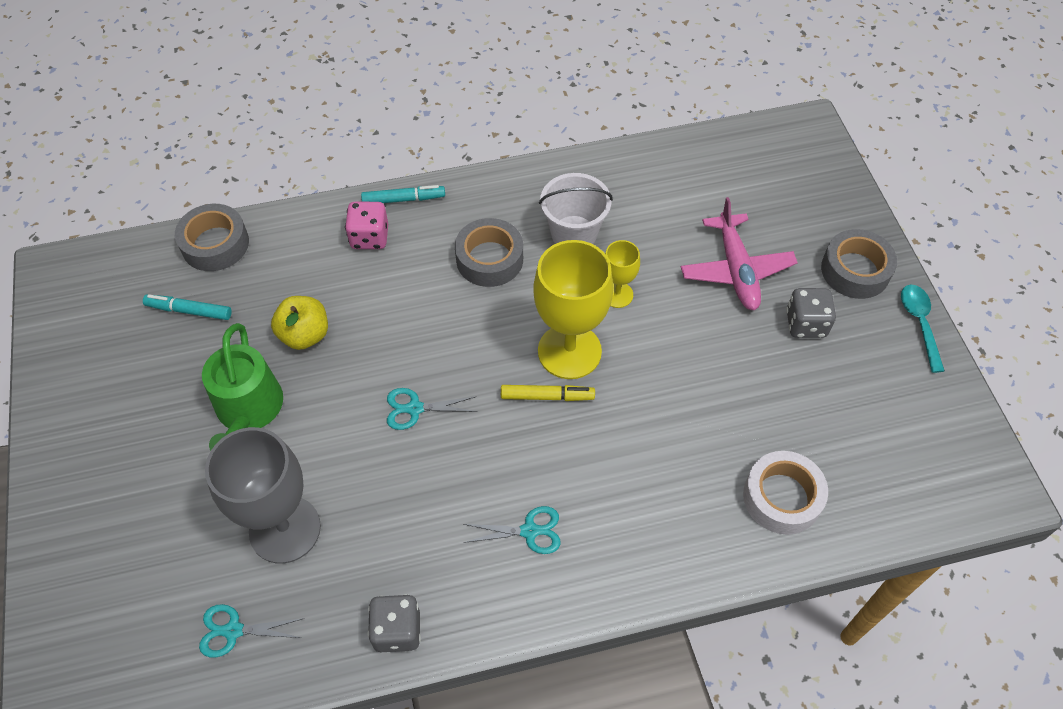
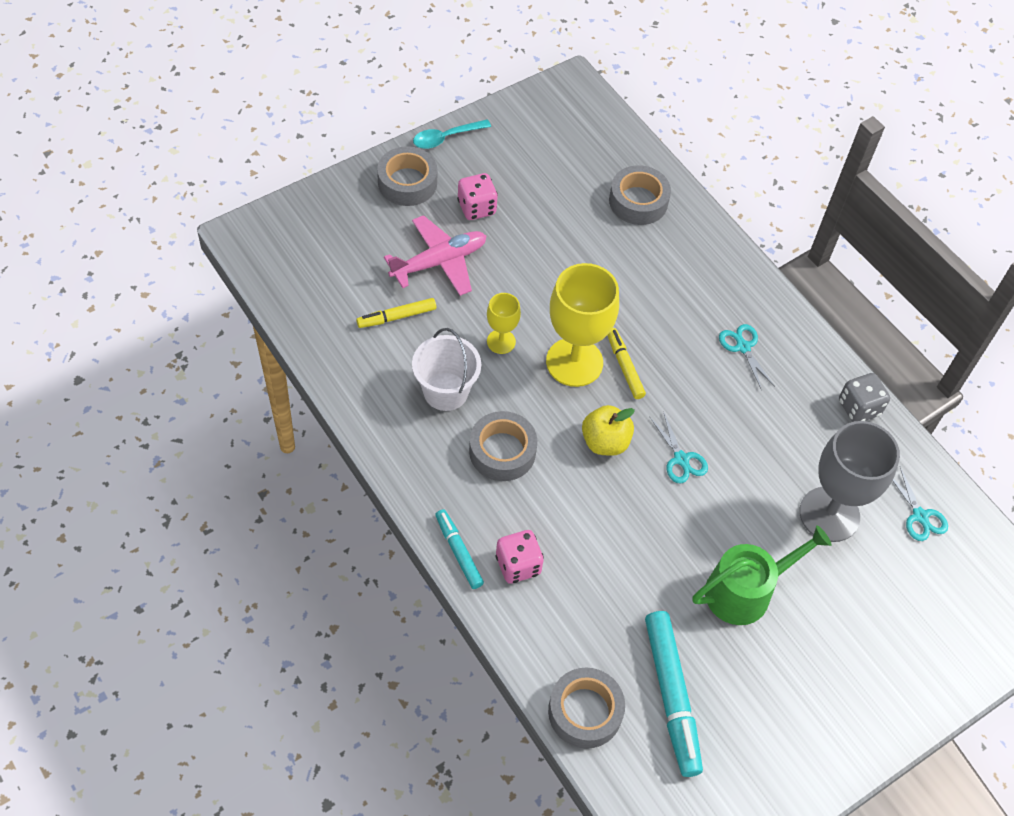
camera: 115 degrees left, 0 degrees up
turquoise marker [143,294,232,320] -> turquoise marker [645,611,703,777], size x1.77
yellow apple [271,296,328,350] -> yellow apple moved to [582,405,635,456]
white tape [743,451,828,535] -> grey tape [609,165,671,225]
grey dice [786,288,836,338] -> pink dice [457,173,498,220]
none -> yellow marker [356,298,436,328]

